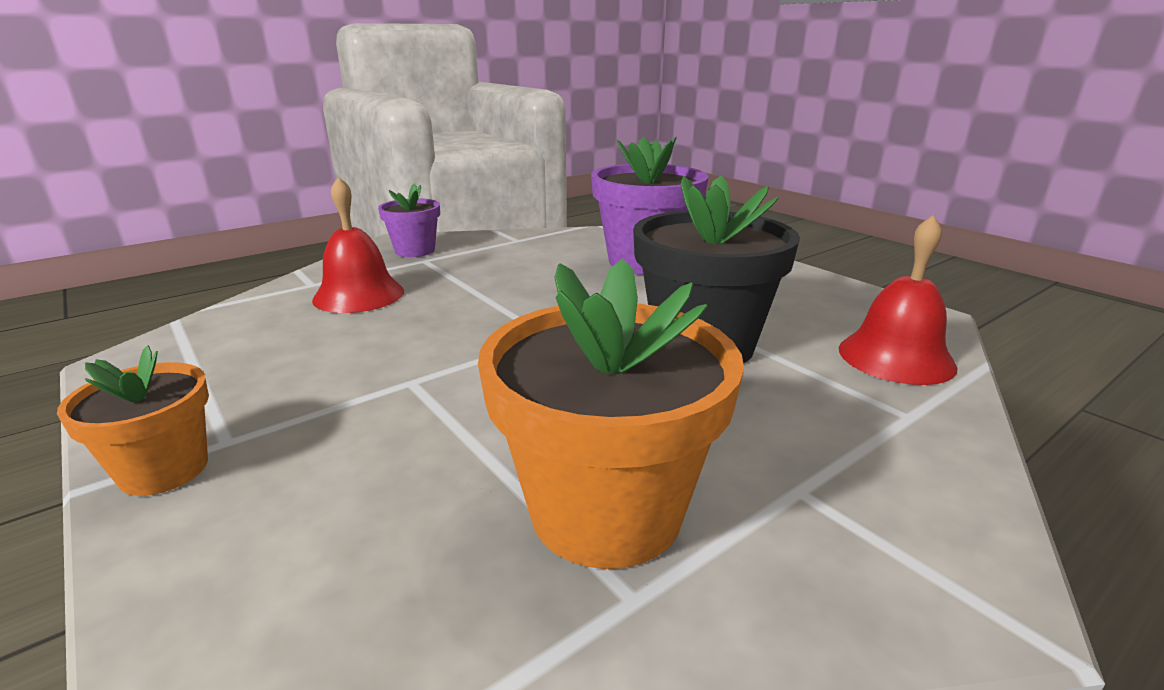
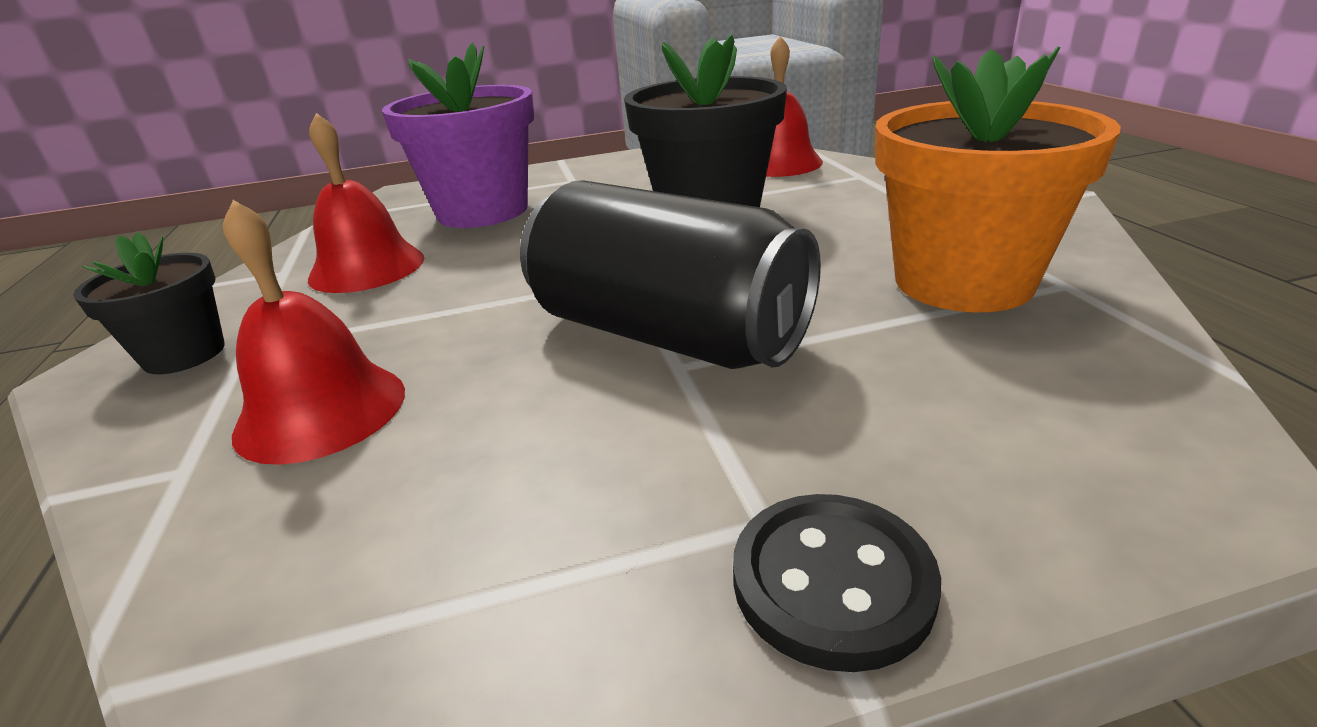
camera: 65 degrees left, 5 degrees up
orange flower pot [57,346,209,496] -> black button [733,494,941,672]
purple flower pot [378,184,440,257] -> black flower pot [73,232,225,374]
none -> red bell [308,113,424,293]
none -> black can [520,180,821,369]

